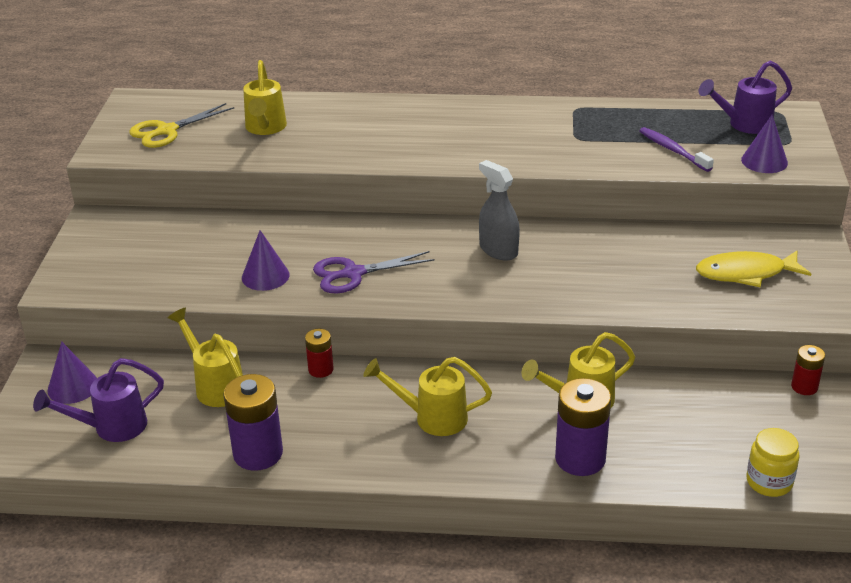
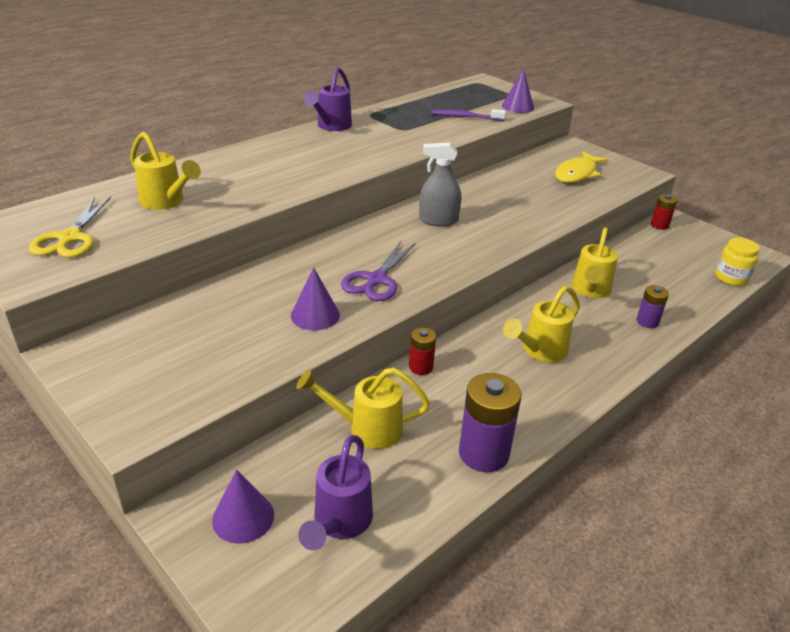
camera: 50 degrees left, 0 degrees up
purple battery [555,378,611,476] -> purple battery [637,285,669,328], size x0.55
purple watering can [699,60,792,134] -> purple watering can moved to [304,67,352,131]

